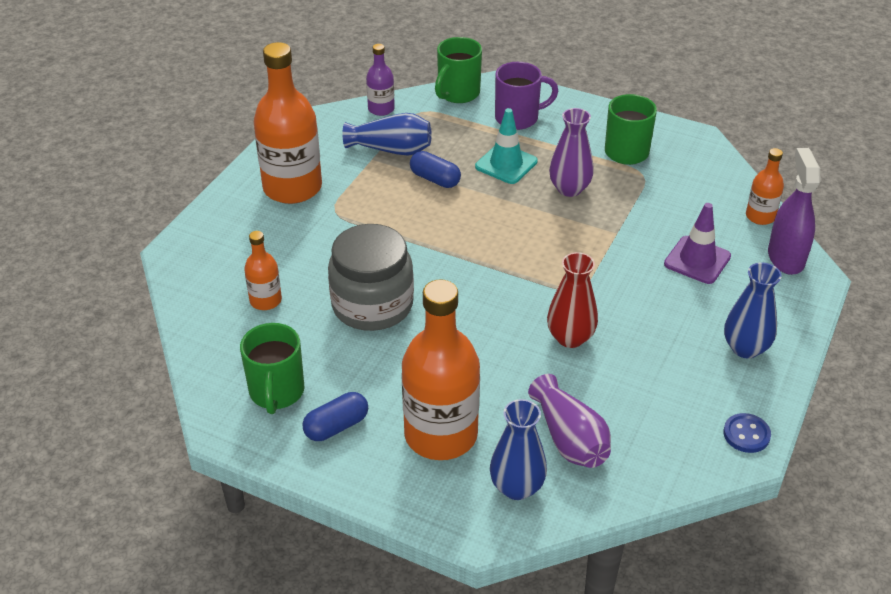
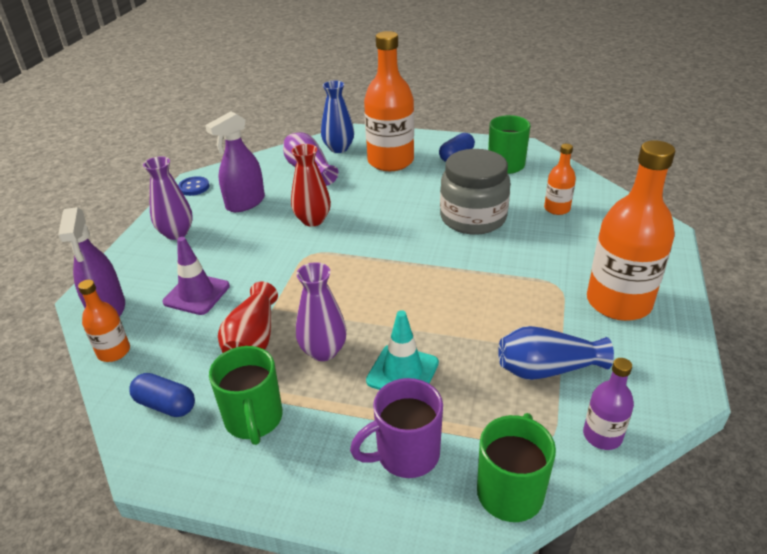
camera: 170 degrees right, 5 degrees down
blue capsule [410,151,461,188] -> blue capsule moved to [129,373,195,417]
blue vase [724,263,782,358] -> purple vase [143,156,193,240]
none -> purple spray bottle [205,111,265,212]
none -> red vase [218,282,278,353]

